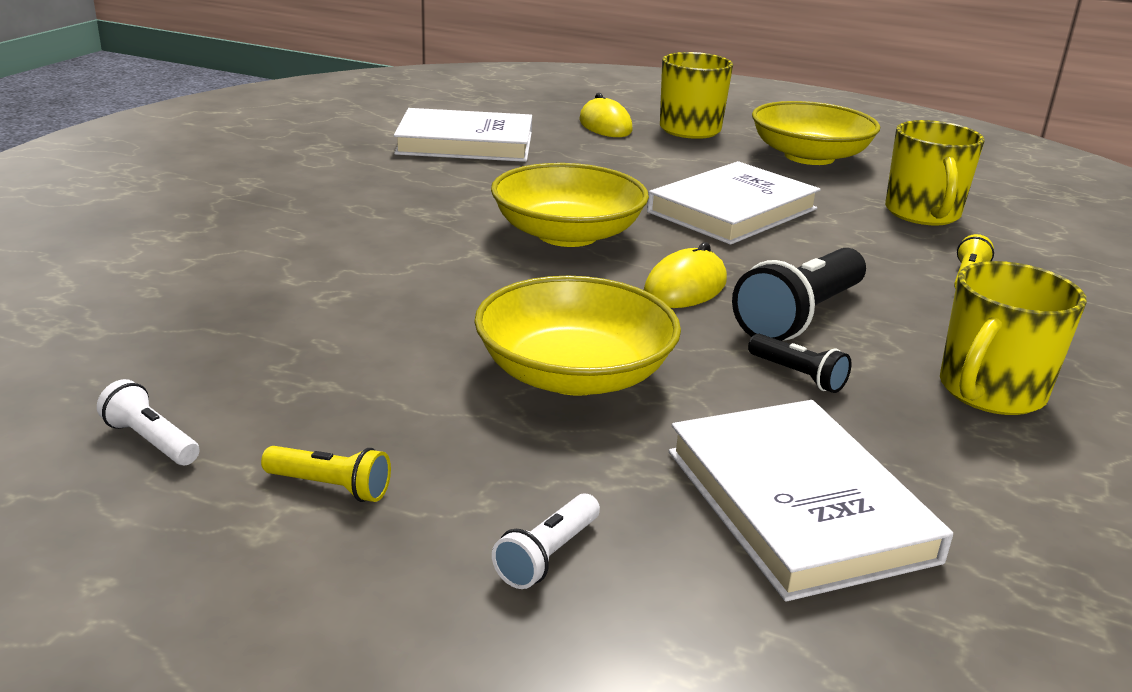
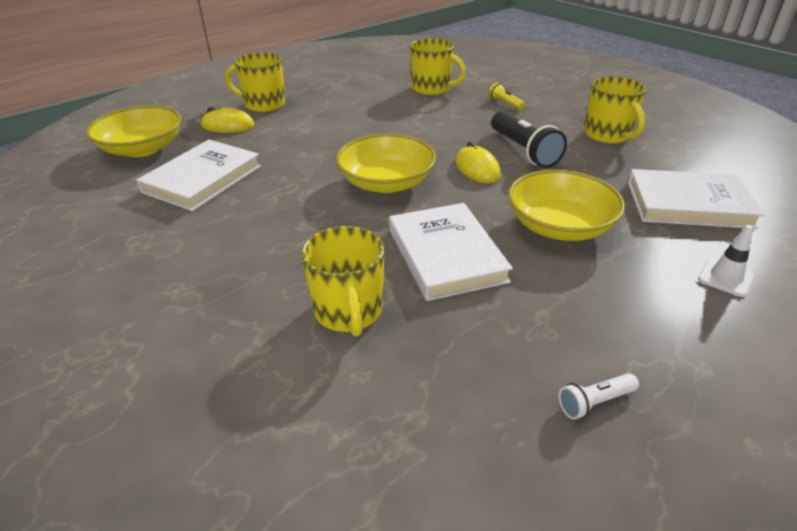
camera: 60 degrees left, 10 degrees up
yellow flashlight [261,446,391,502] -> none
white flashlight [492,493,600,589] -> white traffic cone [698,225,754,297]
white book [647,161,821,245] -> white book moved to [389,203,513,301]
black flashlight [748,334,852,393] -> none
yellow bowl [752,101,880,165] -> yellow bowl moved to [86,106,182,157]
none -> yellow mug [301,226,385,337]

